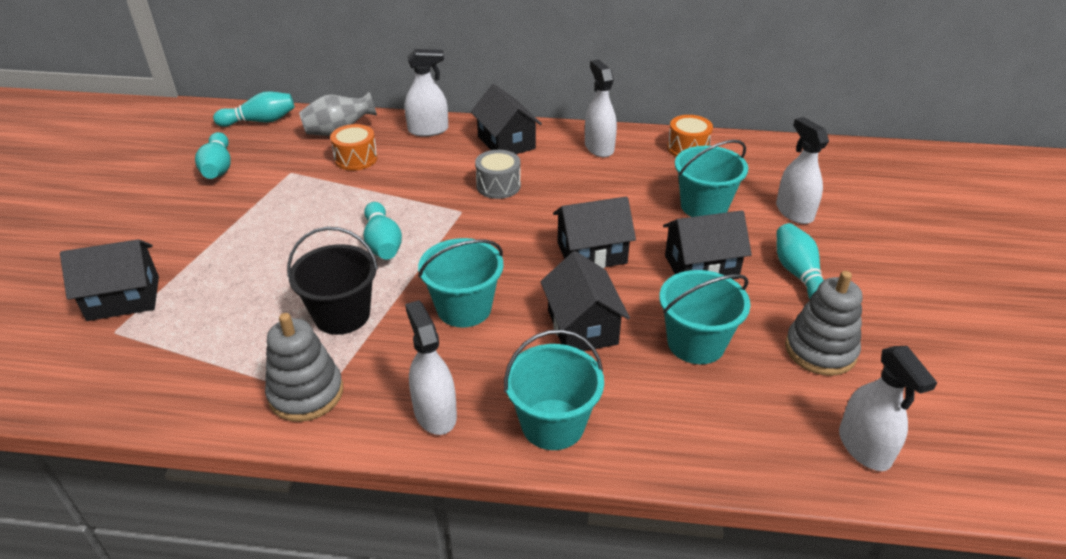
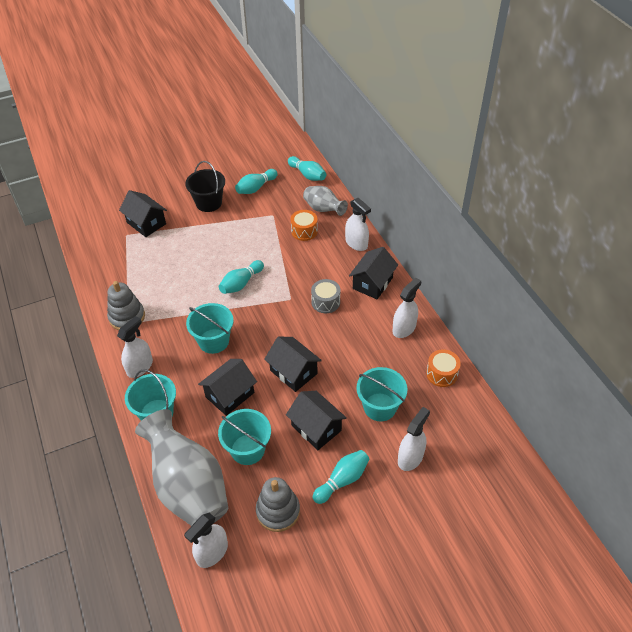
camera: 60 degrees right, 10 degrees up
black bucket [287,227,378,335] -> black bucket moved to [185,161,225,212]
none -> grey vase [135,409,228,526]

